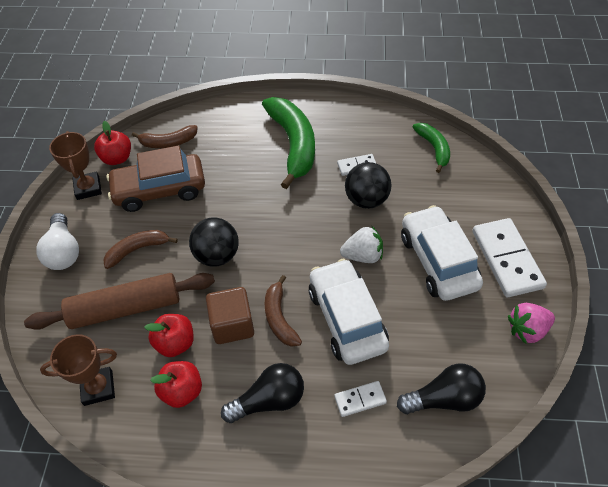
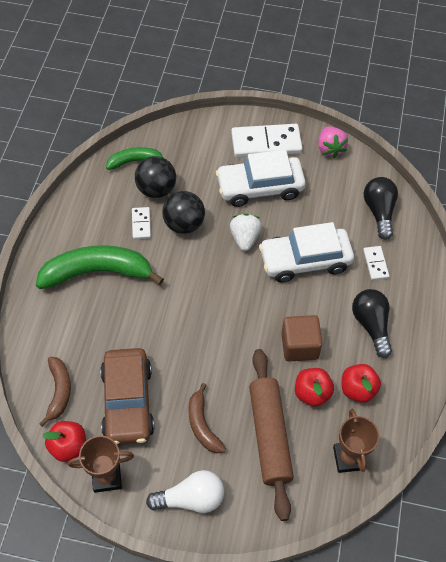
camera: 85 degrees left, 5 degrees up
black ball [189,217,239,267] -> black ball moved to [135,156,176,198]
brown banana [265,275,302,347] -> none

